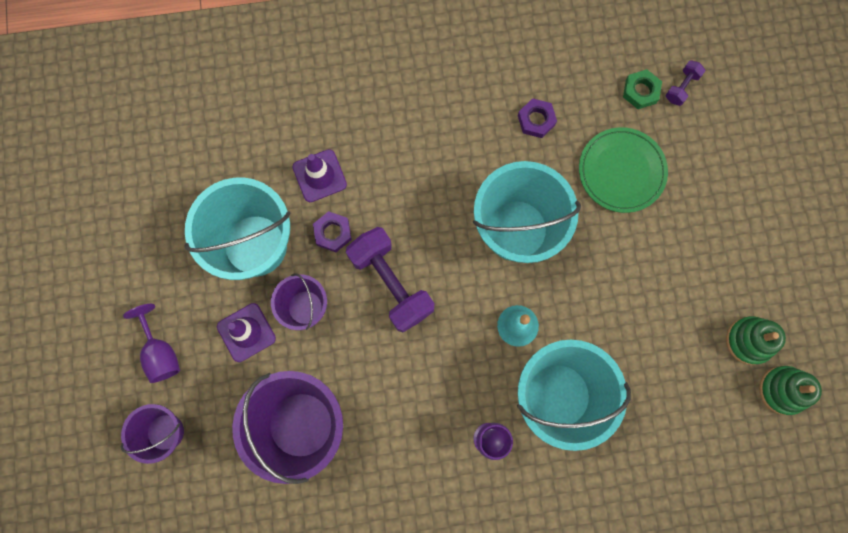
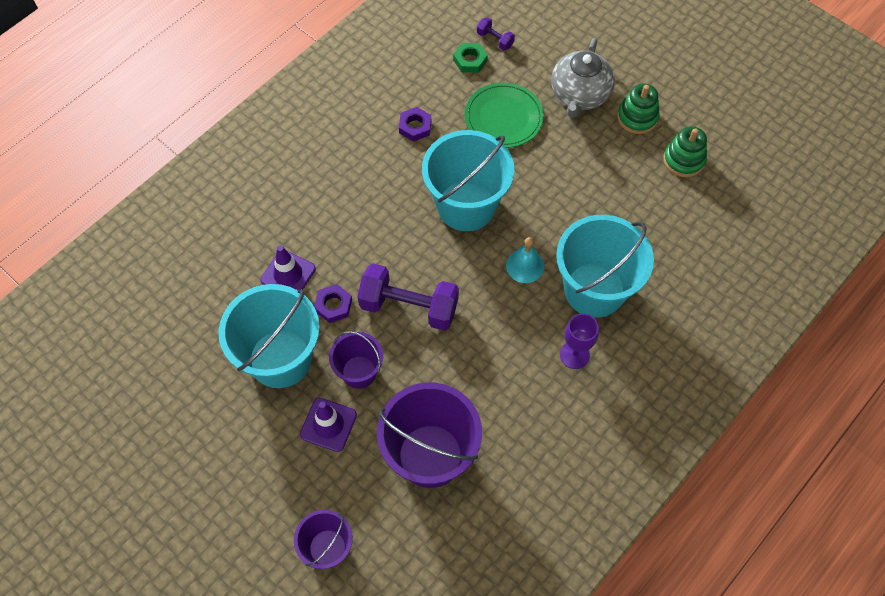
camera: 40 degrees left, 15 degrees down
purple goblet [123,304,180,383] -> none
purple dumbbell [665,60,706,106] -> purple dumbbell turned 45 degrees counterclockwise [477,17,515,51]
green stacking toy [759,366,822,415] -> green stacking toy moved to [617,83,660,134]
none -> grey teapot [551,38,615,118]

